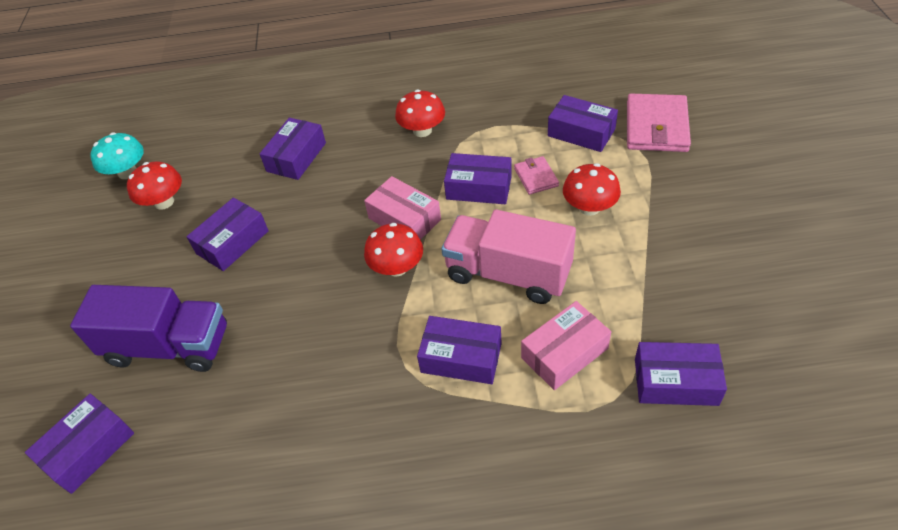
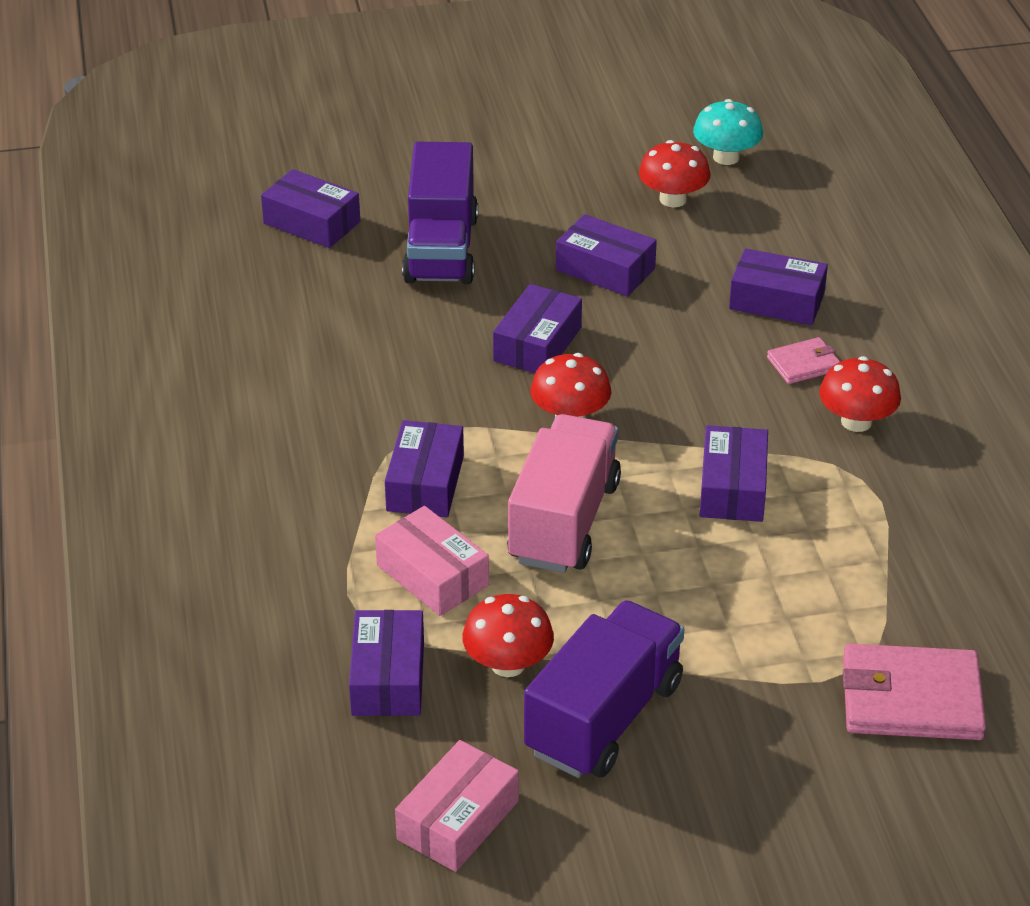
camera: 80 degrees right, 10 degrees down
pink box [364,176,441,240] -> pink box moved to [395,740,519,872]
pink wallet [514,156,559,195] -> pink wallet moved to [767,337,840,384]
purple box [548,95,618,152] -> purple box moved to [493,284,582,373]
red mushroom [563,163,621,216] -> red mushroom moved to [462,594,554,677]
none -> purple truck [524,600,684,778]

